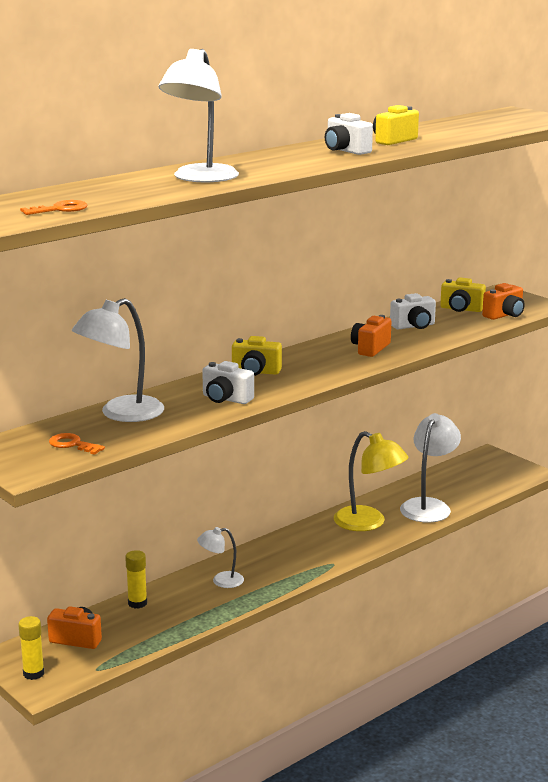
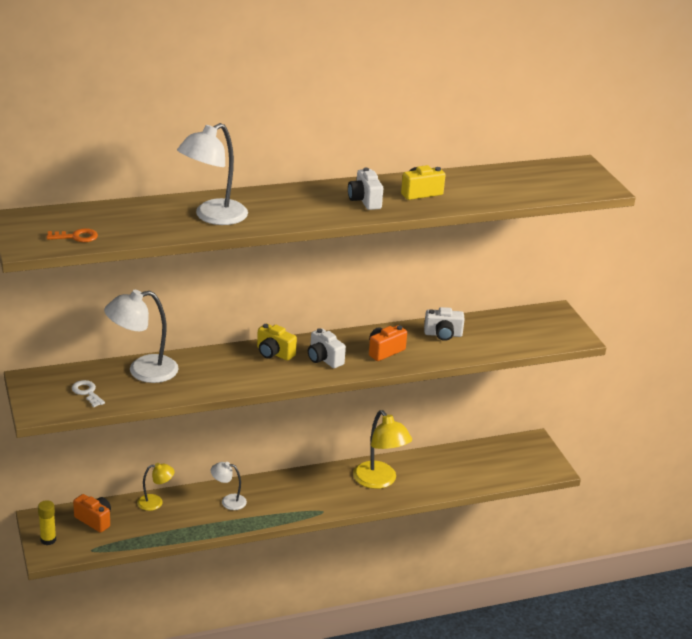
camera: 20 degrees right, 10 degrees up
orange key [49,433,105,455] -> white key [72,380,105,407]
yellow glue stick [125,550,147,609] -> yellow lamp [137,463,174,511]
white camera [202,361,254,404] -> white camera moved to [308,328,346,368]
white lamp [400,413,461,522] -> none
yellow camera [440,277,486,312] -> none
orange camera [482,283,525,320] -> none

